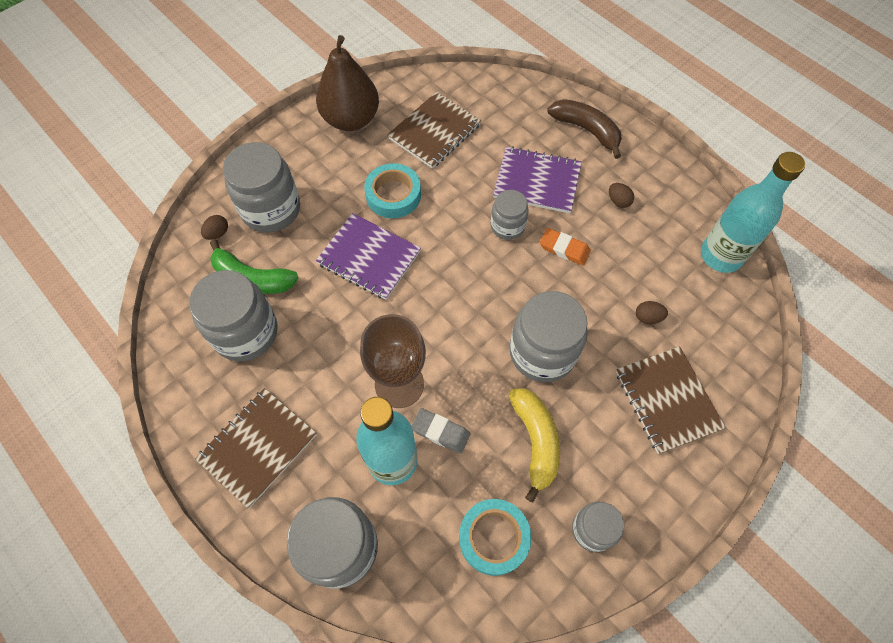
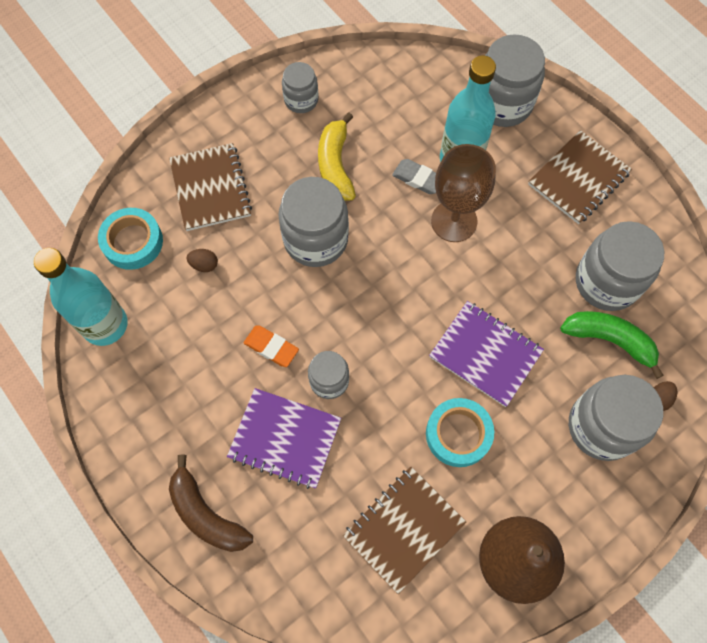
camera: 175 degrees left, 5 degrees up
turquoise tape [459,499,532,576] -> turquoise tape moved to [98,208,163,270]
brown egg [609,183,634,208] -> none

